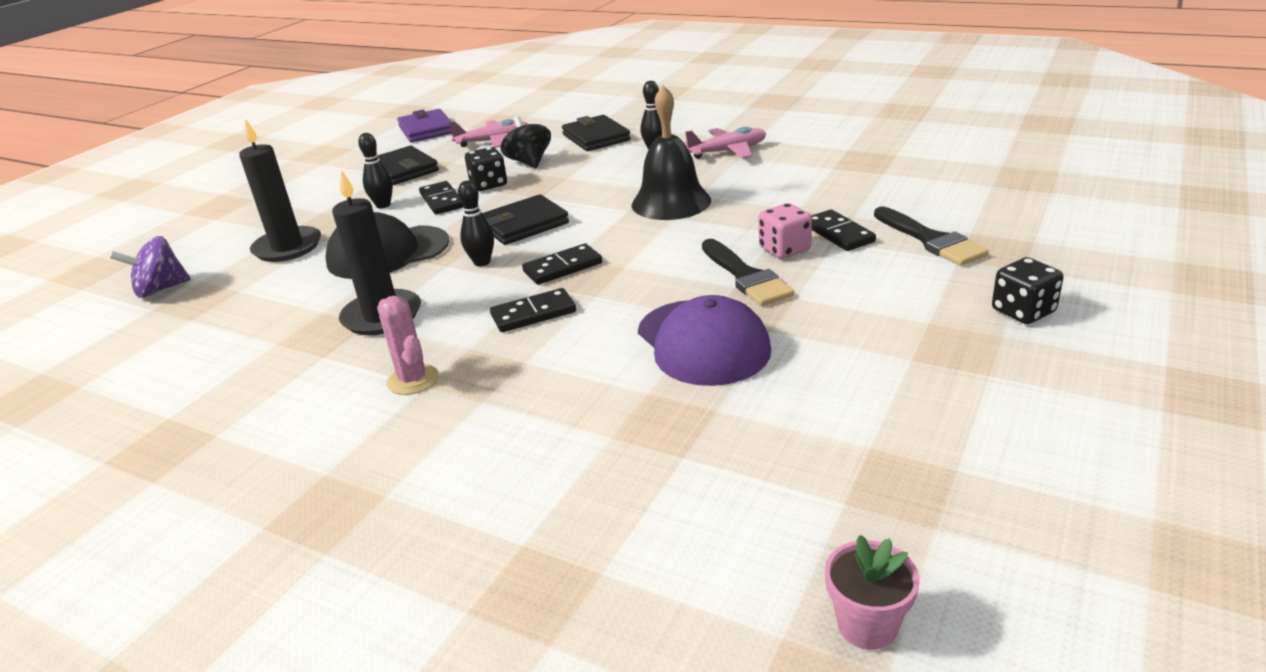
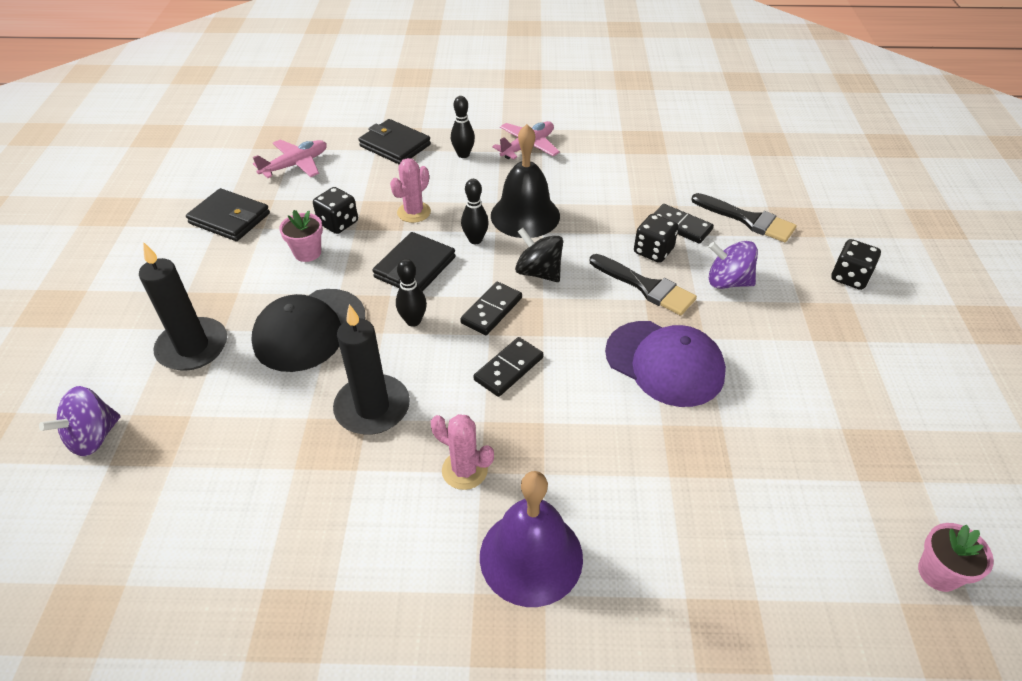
camera: 30 degrees left, 15 degrees up
black bowling pin [358,133,393,209] -> black bowling pin moved to [461,179,489,244]
purple wallet [397,109,452,142] -> none
black domino [419,181,463,215] -> pink flower pot [279,210,323,262]
black spinning top [500,116,551,168] -> black spinning top moved to [515,228,563,282]
pink dice [758,203,812,259] -> black dice [634,214,679,263]
none -> pink cactus [390,158,431,223]
none -> purple bell [480,471,583,607]
none -> purple spinning top [709,241,758,289]

